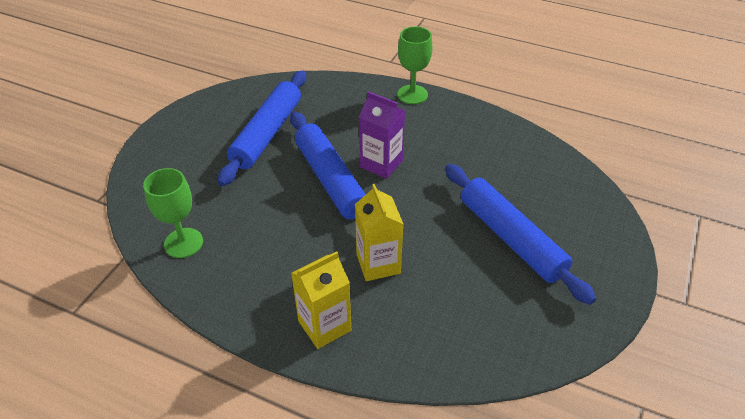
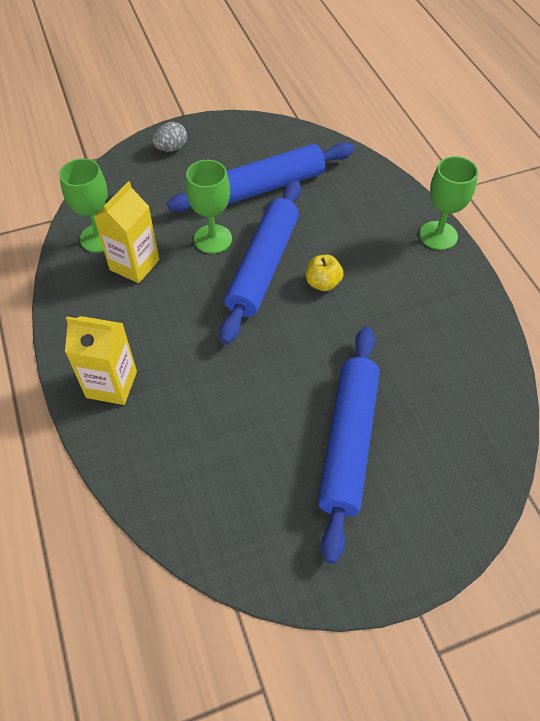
camera: 45 degrees right, 10 degrees up
yellow carton [355,184,403,281] -> yellow carton moved to [94,181,159,283]
purple carton [359,91,405,179] -> yellow apple [306,255,344,291]
none -> grey egg [152,122,187,152]
none -> green goblet [186,160,232,254]

